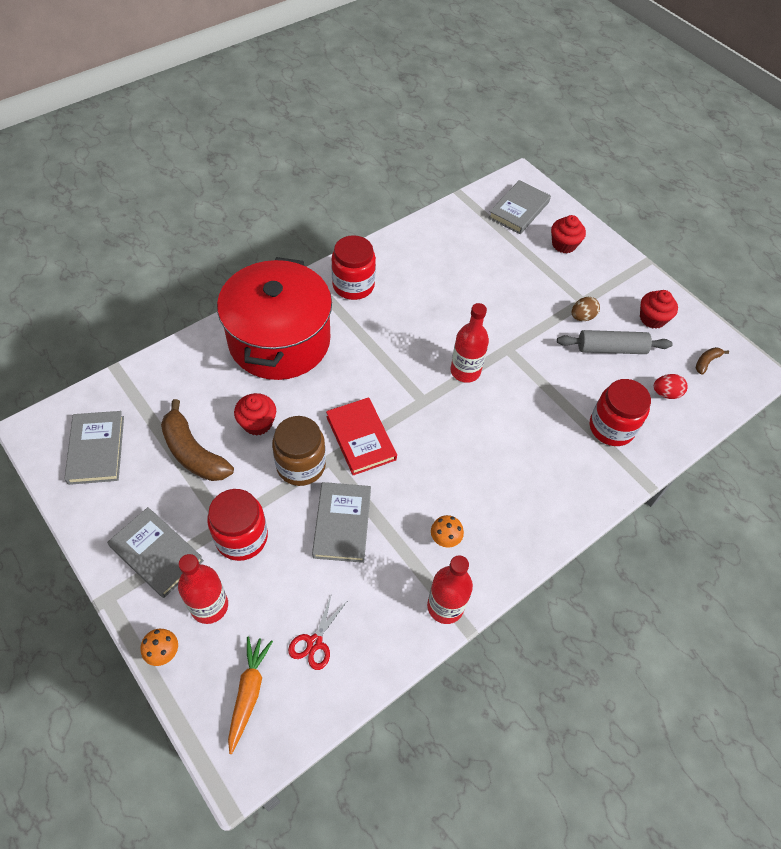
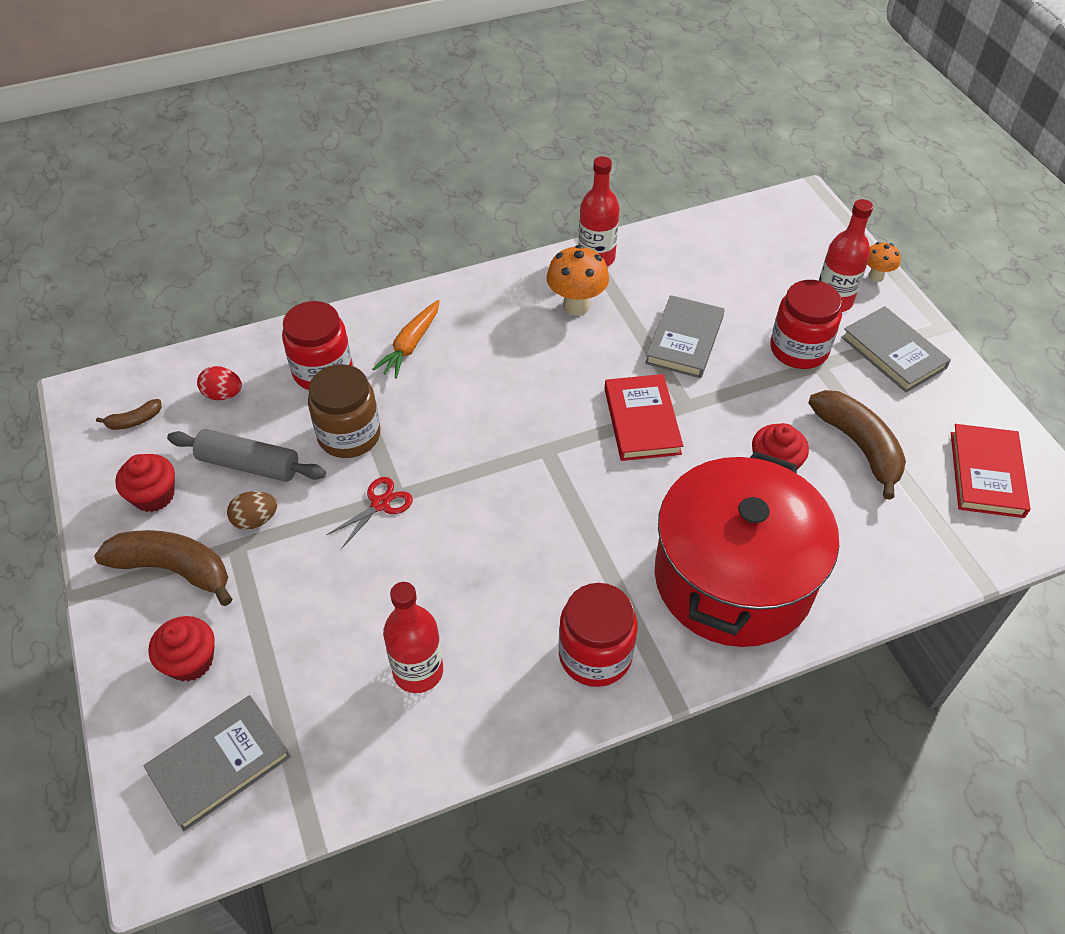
camera: 160 degrees left, 5 degrees down
grey book [64,411,124,485] -> red book [951,424,1030,518]
orange carrot [228,637,273,754] -> orange carrot moved to [372,300,440,379]
brown jar [272,416,326,486] -> brown jar moved to [308,364,380,458]
red scissors [288,593,346,670] -> red scissors moved to [327,477,413,548]
orange mushroom [431,515,464,548] -> orange mushroom [547,245,609,316], size x1.71
red bottle [450,303,489,383] -> red bottle moved to [383,582,443,693]
none -> brown banana [94,530,232,606]

